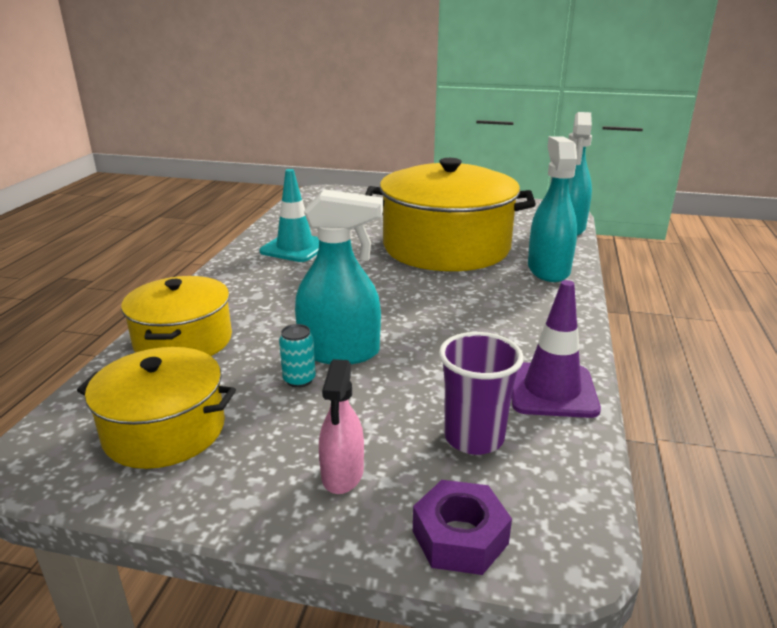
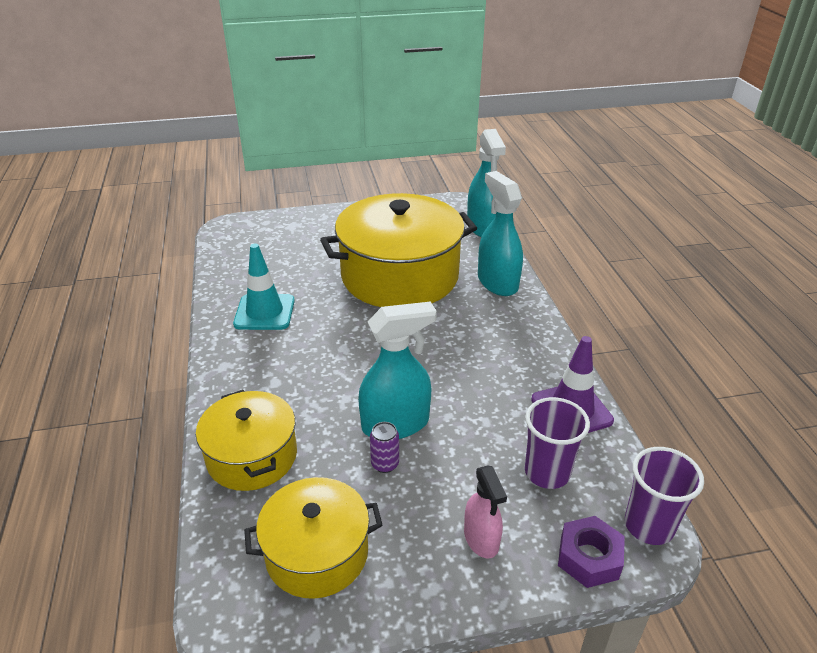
camera: 25 degrees left, 10 degrees up
turquoise can [279,324,316,388] -> purple can [370,422,399,473]
none -> purple cup [625,447,704,545]

